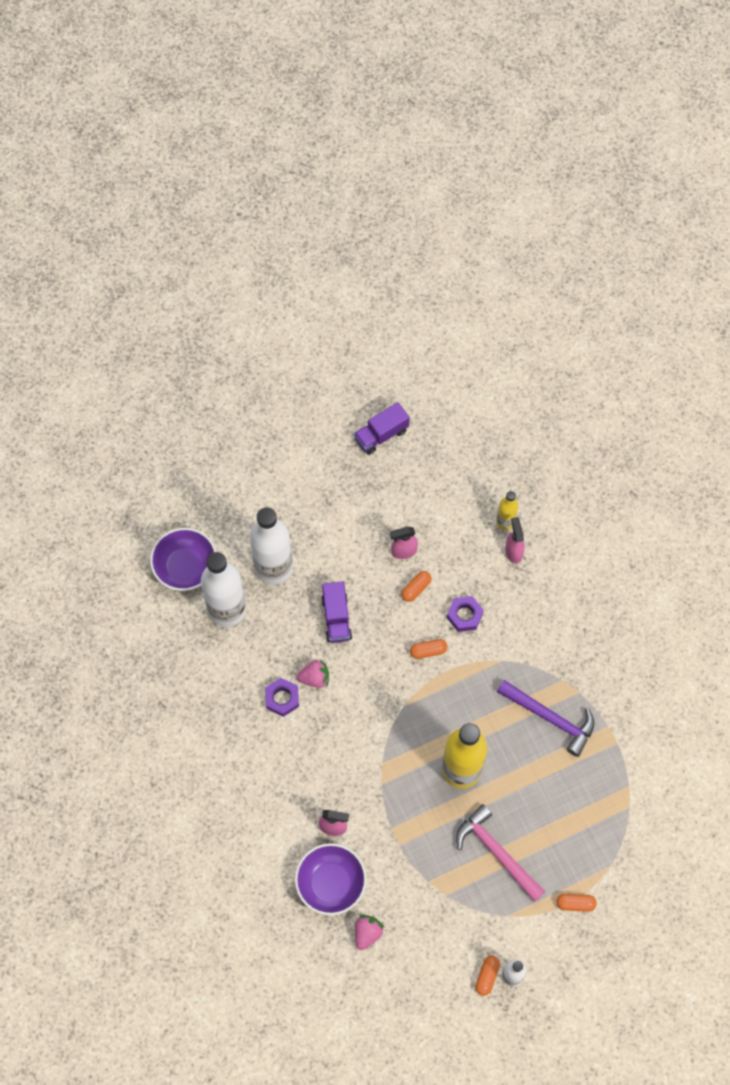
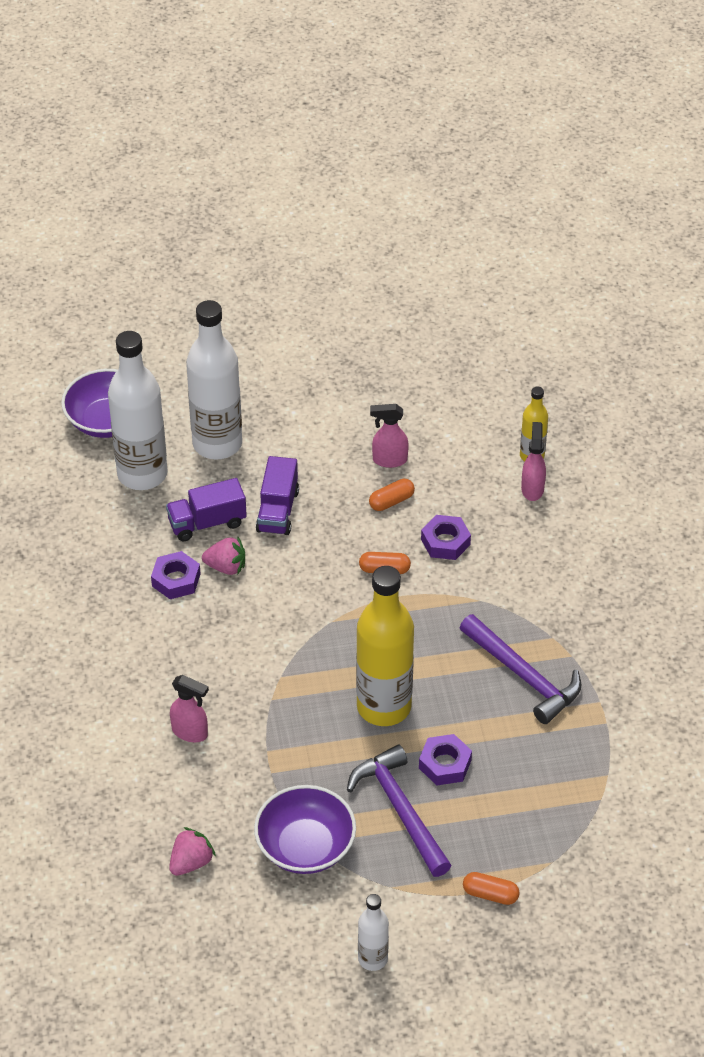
camera: 15 degrees right, 20 degrees down
purple bowl [295,843,367,915] -> purple bowl moved to [254,785,356,874]
purple truck [354,402,410,455] -> purple truck moved to [166,478,247,541]
pink hammer [456,804,545,902] -> purple hammer [347,745,452,877]
orange capsule [475,956,500,996] -> none
none -> purple nut [419,734,472,785]

